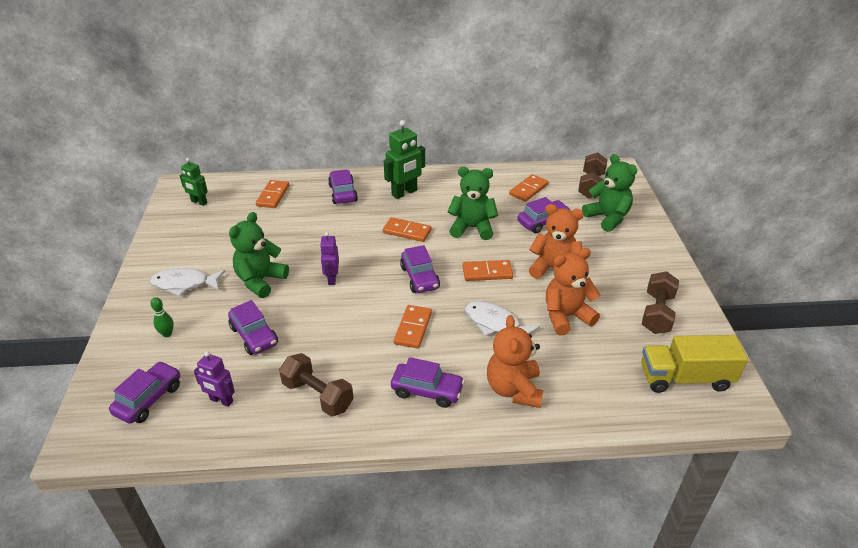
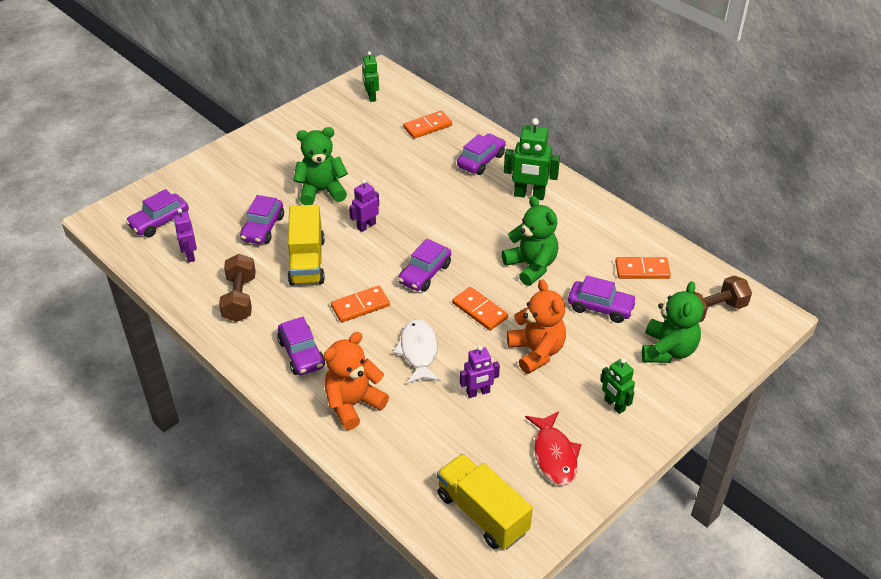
camera: 50 degrees right, 5 degrees up
purple car [109,361,180,424] -> purple car turned 150 degrees clockwise [126,189,189,237]
white fish [150,268,225,296] -> none
green bowling pin [150,297,174,337] -> none
orange domino [383,217,431,242] -> none
orange teddy bear [546,248,600,335] -> purple robot [460,346,500,398]
brown dumbbell [642,271,679,334] -> red fish [525,411,581,485]
none -> yellow truck [288,205,325,286]
none -> green robot [601,358,635,414]

